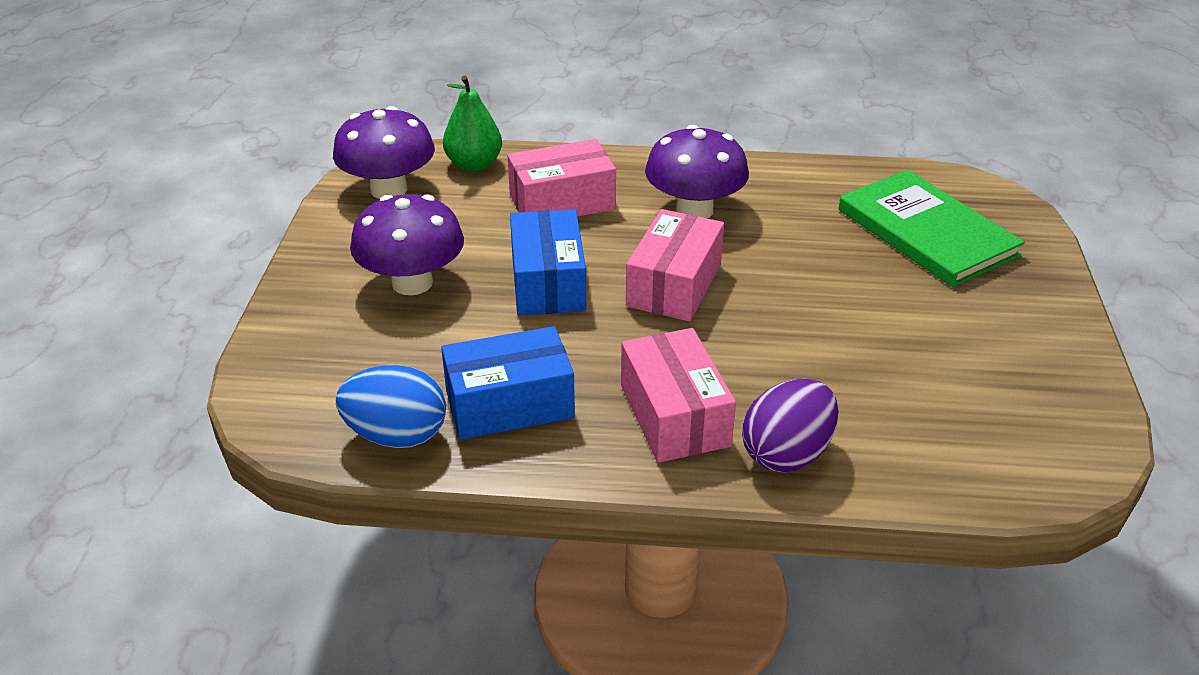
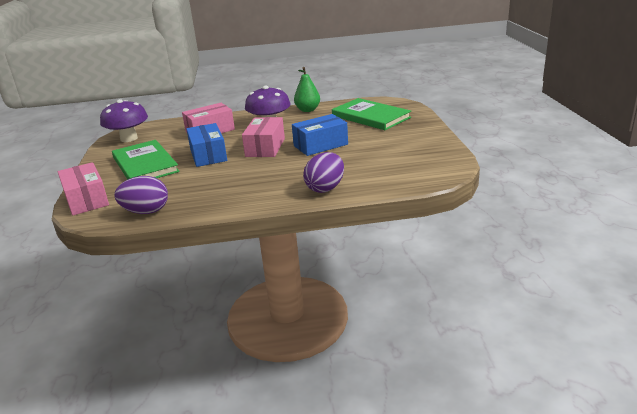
camera: 10 degrees left, 10 degrees down
blue egg [336,365,446,448] -> purple egg [114,176,168,214]
purple mushroom [350,194,464,295] -> green book [112,140,179,179]
blue box [441,326,575,440] -> blue box moved to [292,114,348,156]
green pear [443,75,502,172] -> green pear moved to [294,67,320,112]
pink box [621,328,736,463] -> pink box moved to [57,162,109,216]

